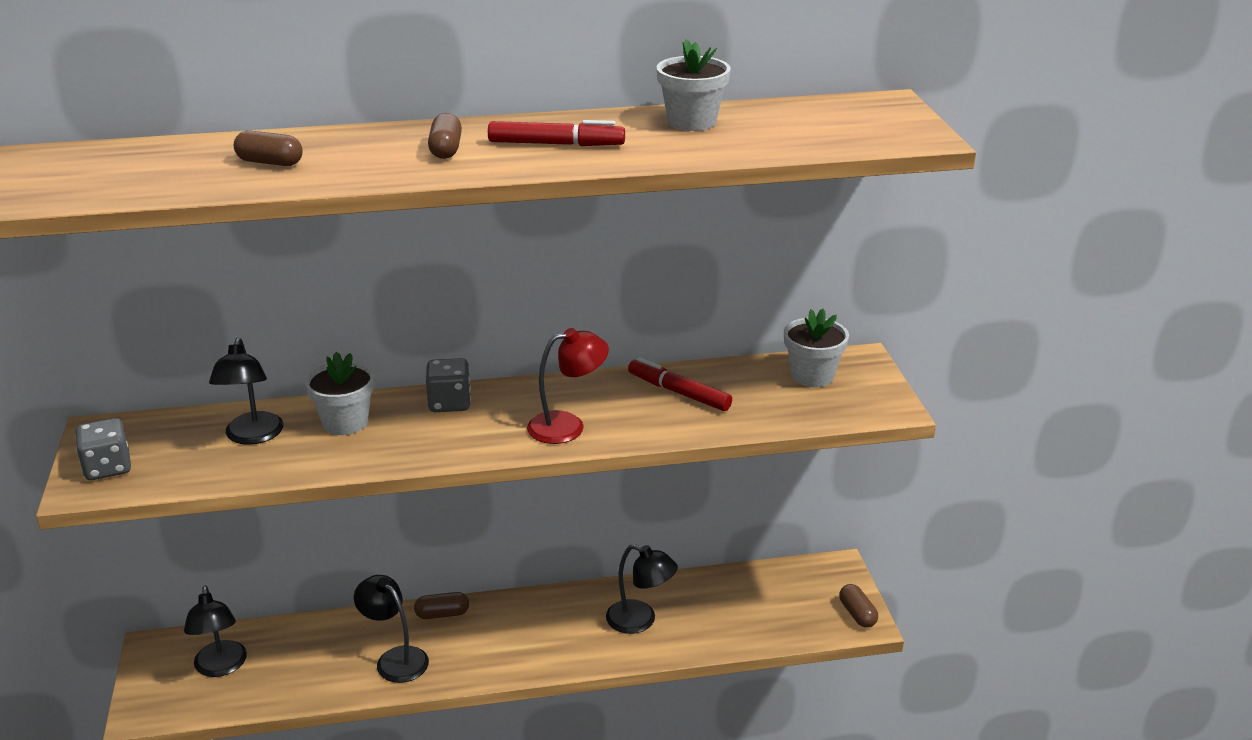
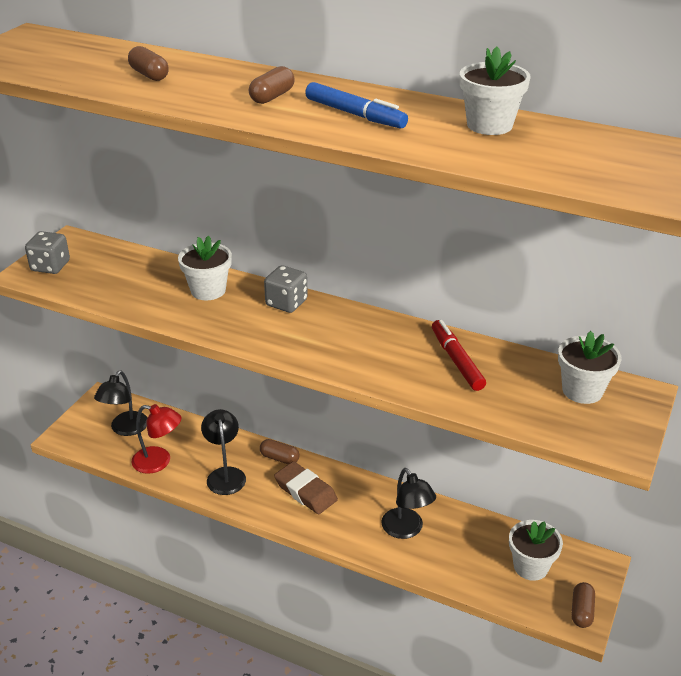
camera: 35 degrees right, 5 degrees up
black lamp [209,338,283,445] -> none
red marker [488,120,625,146] -> blue marker [305,82,408,129]
red lamp [527,328,609,444] -> red lamp moved to [131,404,181,474]
none -> brown eraser [274,461,338,514]
none -> white flower pot [509,520,563,581]

